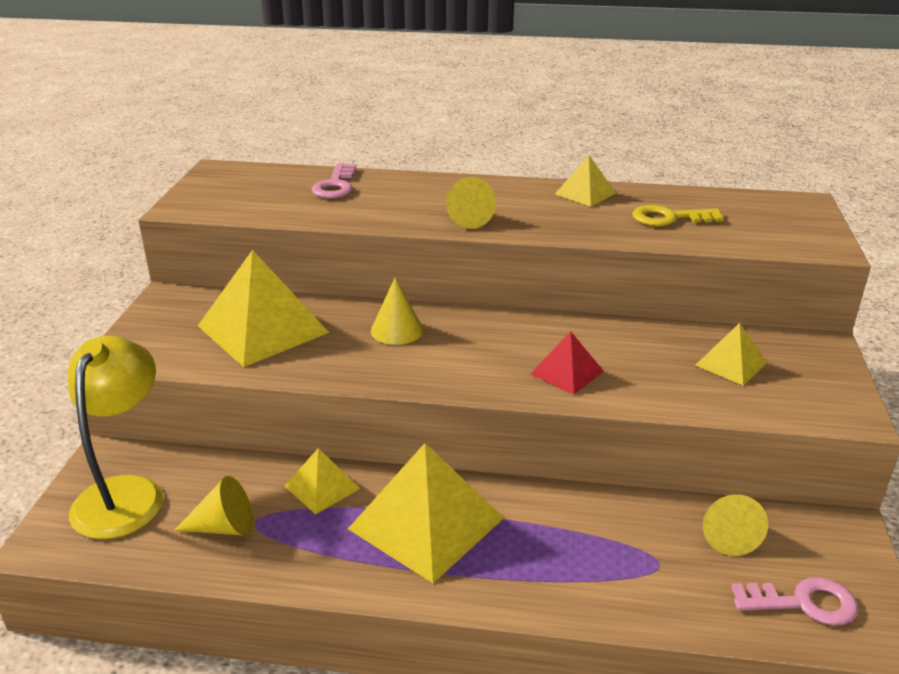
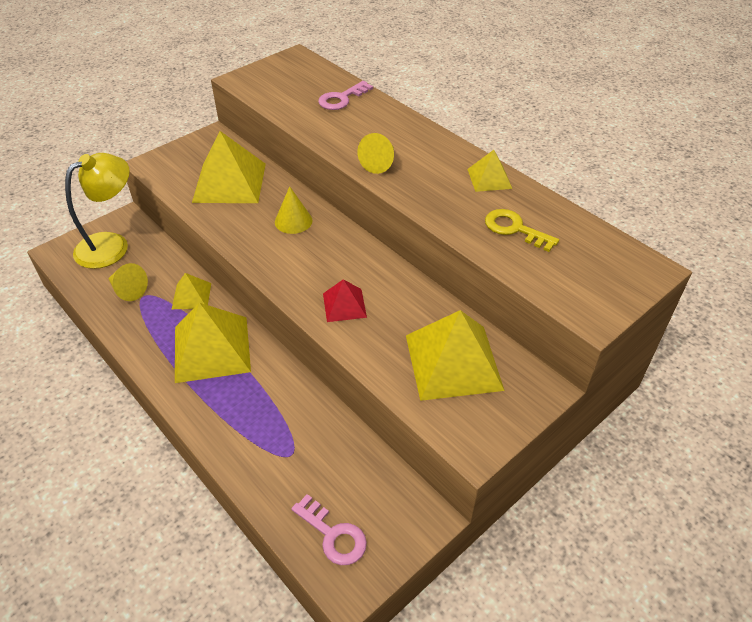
camera: 40 degrees right, 15 degrees up
yellow pyramid [695,323,767,386] -> yellow pyramid [406,310,505,401], size x1.95
yellow cone [703,494,768,556] -> none

